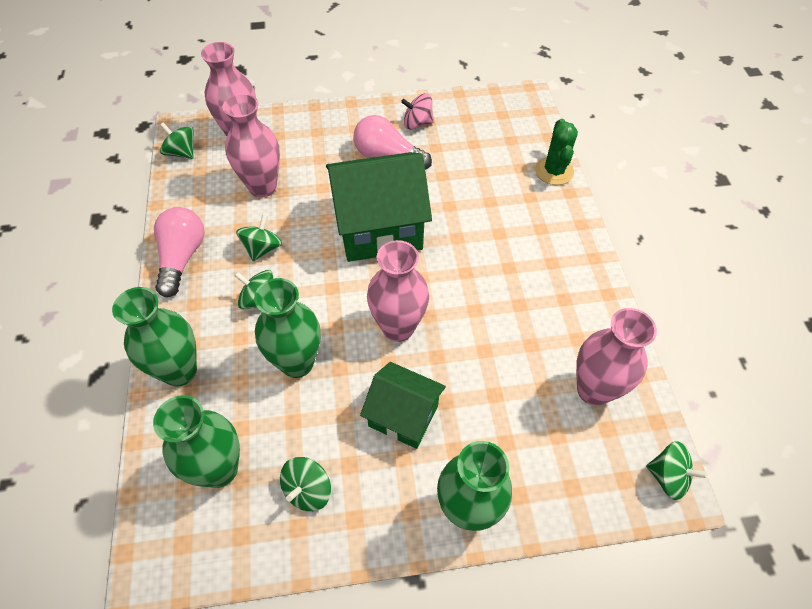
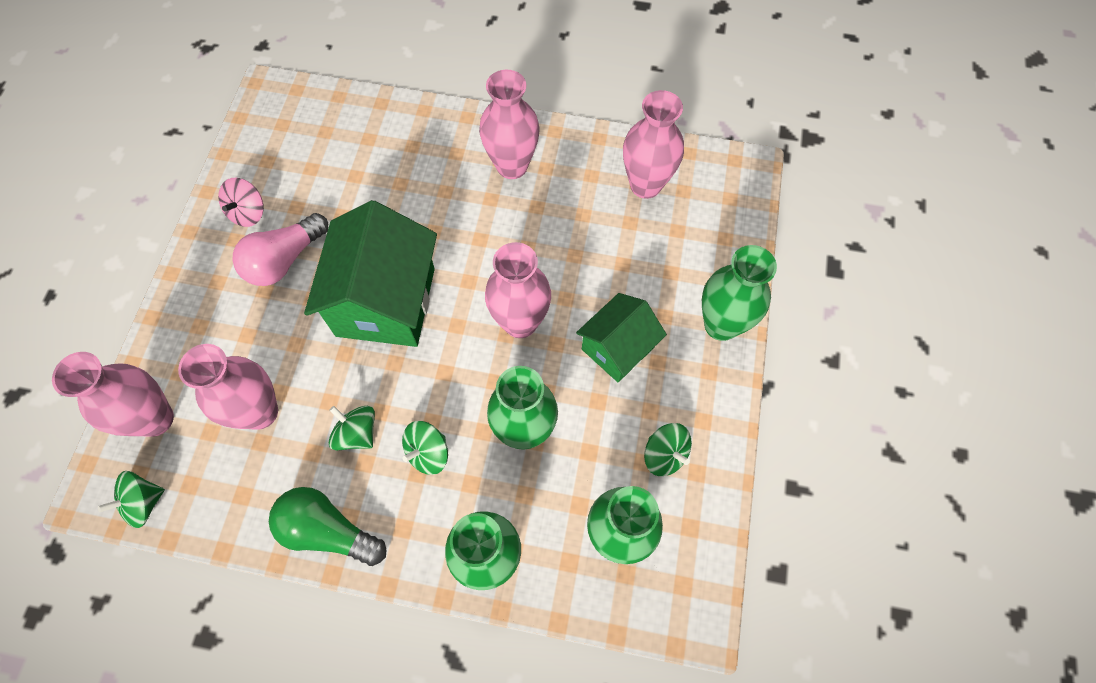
camera: 70 degrees left, 10 degrees up
pink light bulb [154,207,204,297] -> green light bulb [269,487,386,566]
green cactus [535,119,578,185] -> none
green spinning top [646,441,708,500] -> none
none -> pink vase [479,70,540,179]

